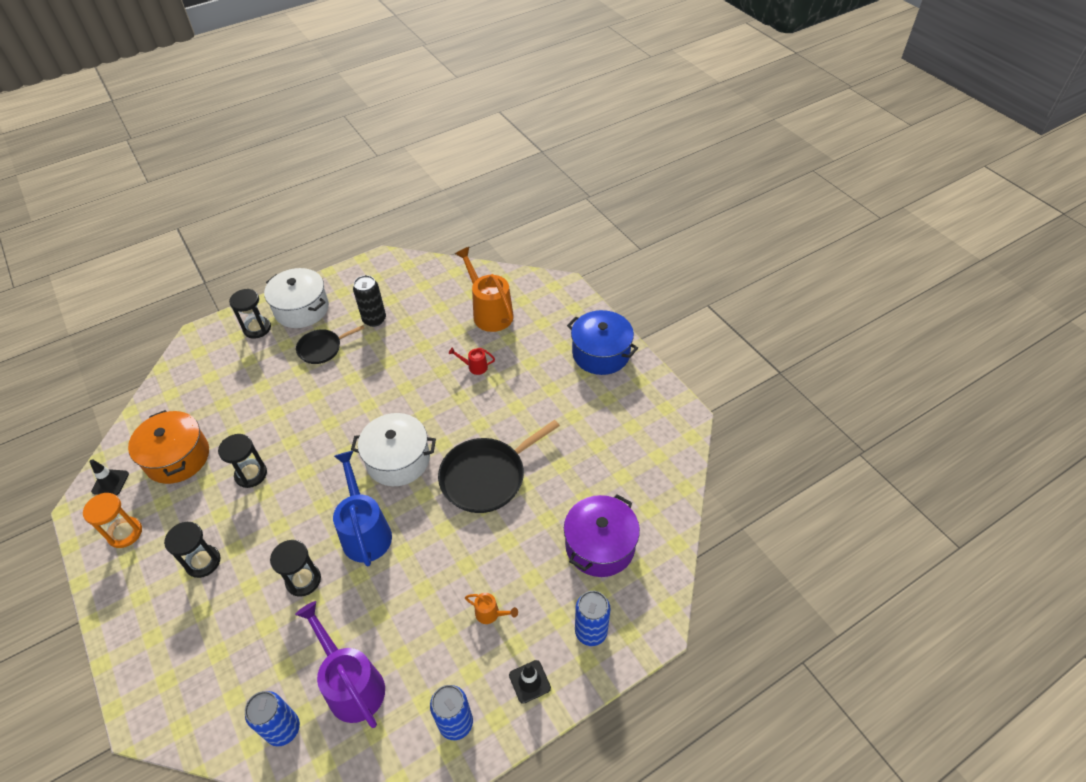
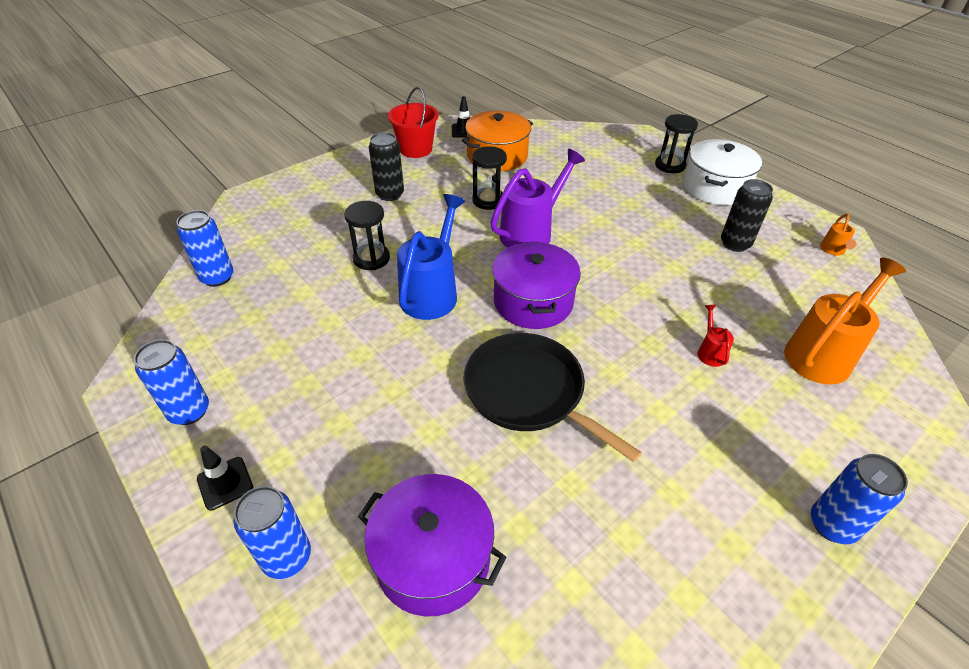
camera: 80 degrees right, 5 degrees down
orange hourglass [83,493,142,548] -> red bucket [388,87,439,158]
black hourglass [164,522,220,578] -> black can [369,132,404,201]
purple watering can [295,601,385,728] -> purple watering can moved to [490,149,585,248]
black pan [296,325,365,364] -> none
blue watering can [333,451,392,566] -> blue watering can turned 45 degrees counterclockwise [397,194,465,320]
white pot [351,413,436,486] -> purple pot [492,242,581,329]
orange watering can [465,593,518,624] -> orange watering can moved to [820,214,856,256]
blue pot [567,310,638,375] -> blue can [811,454,908,544]

